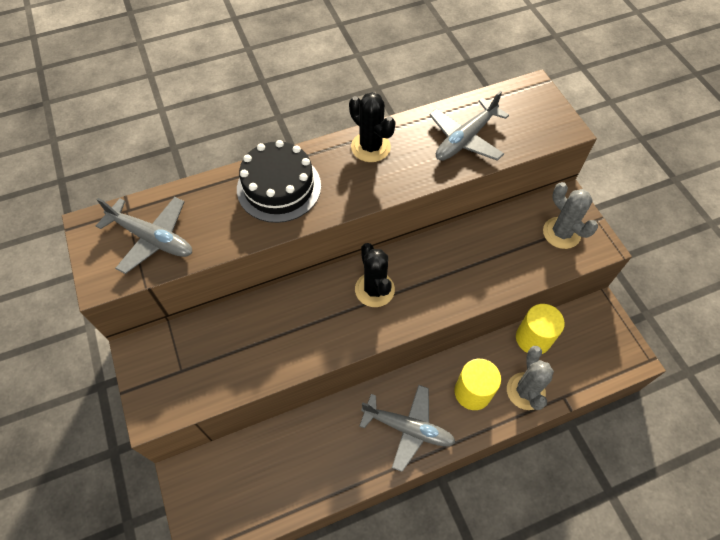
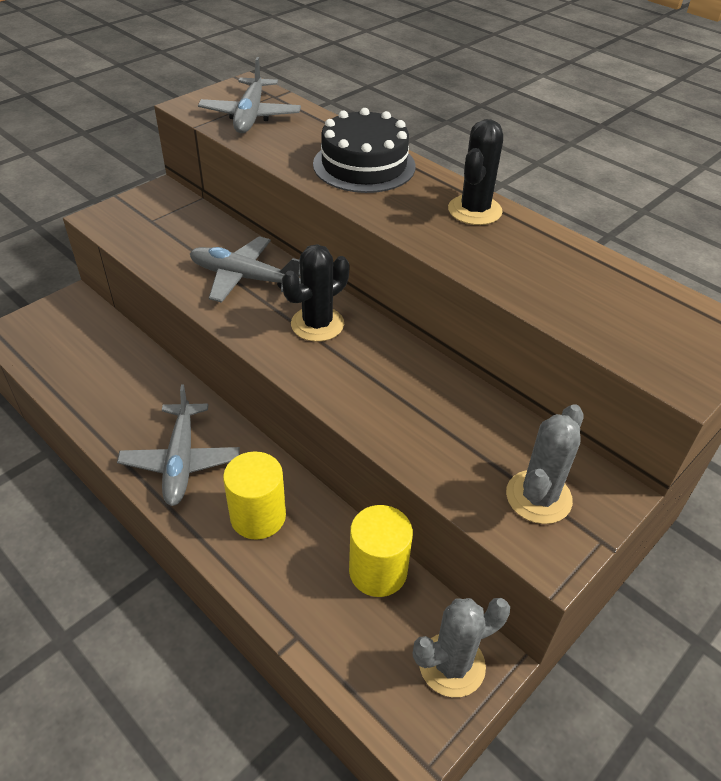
camera: 65 degrees right, 15 degrees down
grey plane [429,91,509,161] -> grey plane moved to [190,236,301,303]
grey cactus [507,346,554,410] -> grey cactus moved to [413,598,510,697]

